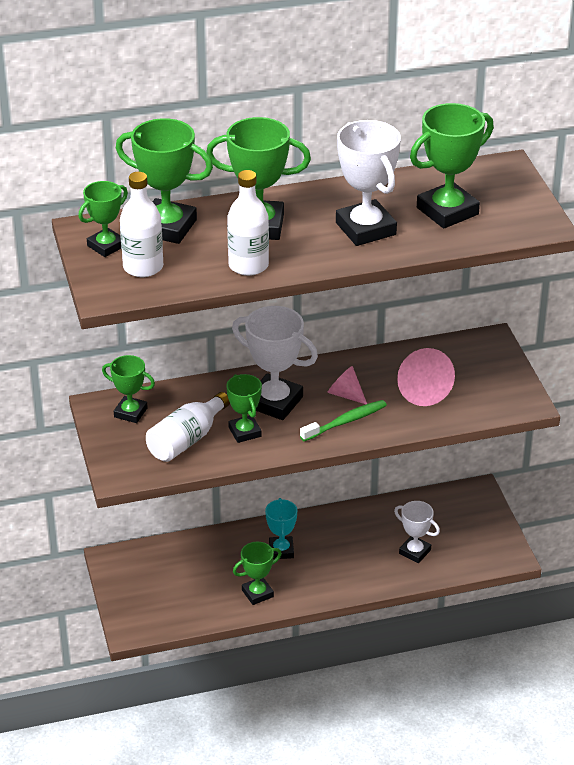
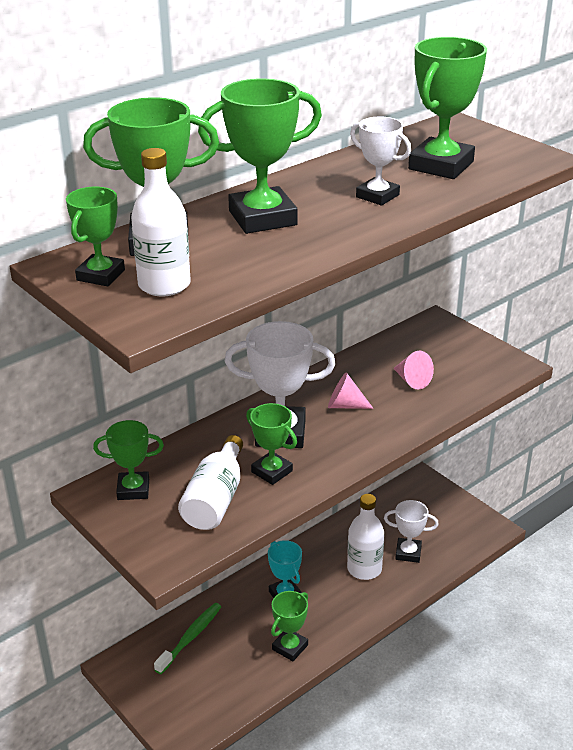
camera: 25 degrees left, 5 degrees down
white bottle [227,170,269,276] -> white bottle moved to [347,494,384,580]
green toothbrush [300,400,387,441] -> green toothbrush moved to [154,603,221,674]
white trophy [336,120,401,246] -> white trophy [350,116,411,206], size x0.60
pink cone [397,348,455,406] -> pink cone [393,351,434,389], size x0.62

